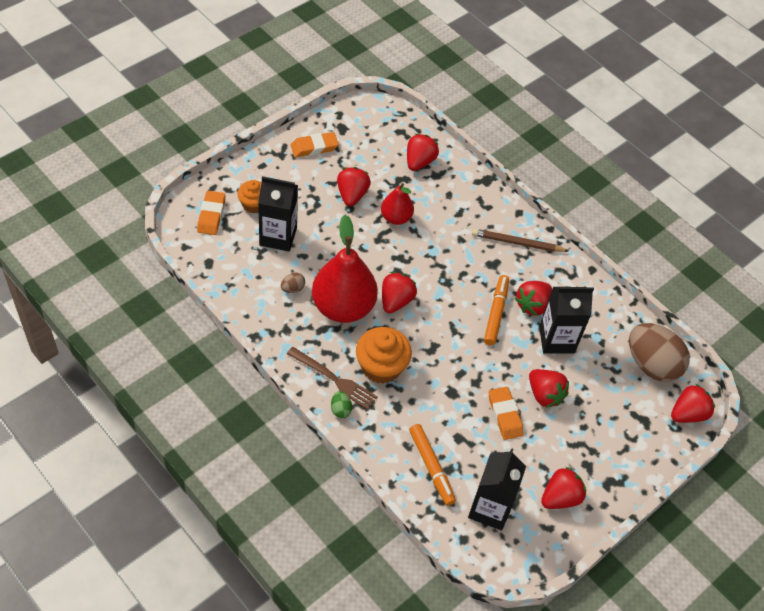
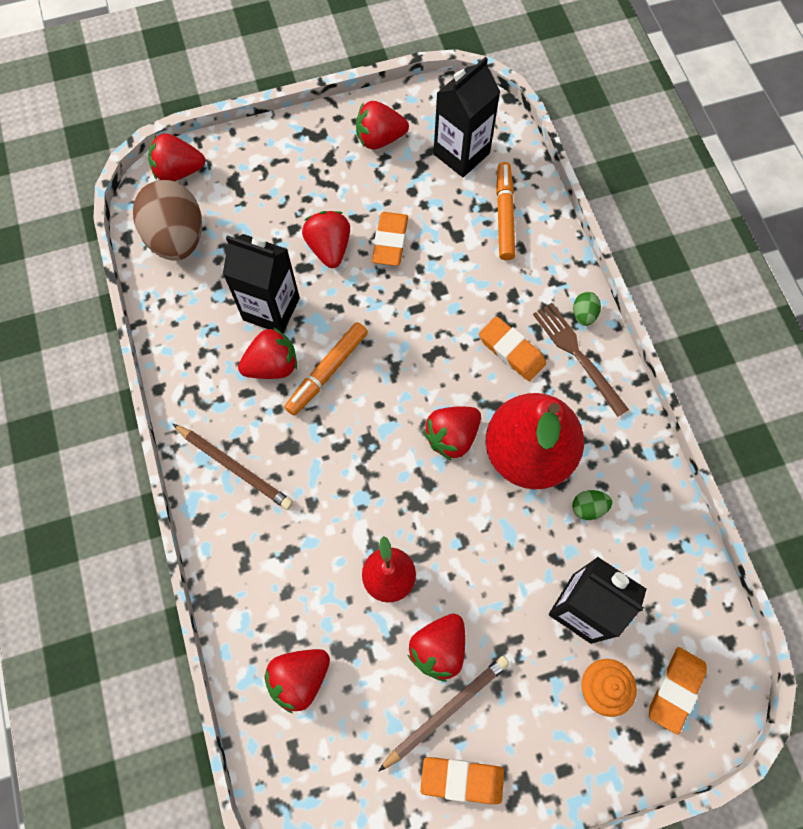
camera: 150 degrees left, 15 degrees up
brown egg [281,272,305,293] -> green egg [572,490,612,520]
orange cupcake [356,327,412,384] -> orange eraser [479,316,546,381]
none -> brown pencil [379,656,510,771]

